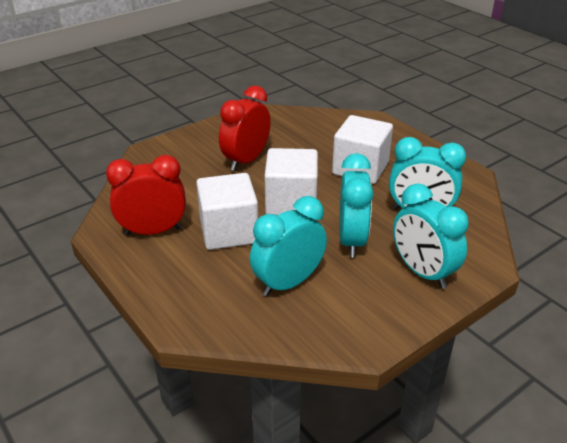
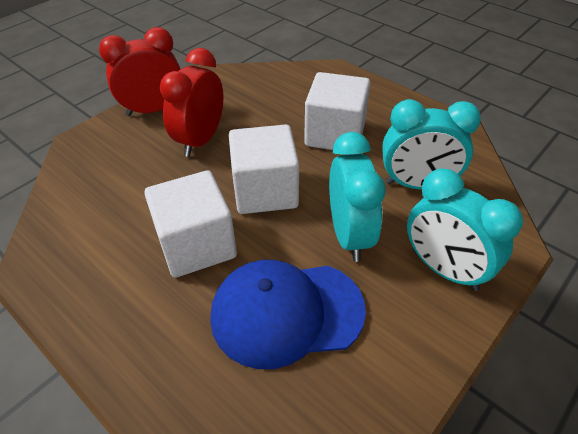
camera: 10 degrees left, 10 degrees up
red clock [106,155,186,235] -> red clock moved to [99,27,180,116]
turquoise clock [250,196,327,296] -> blue cap [211,260,366,369]

